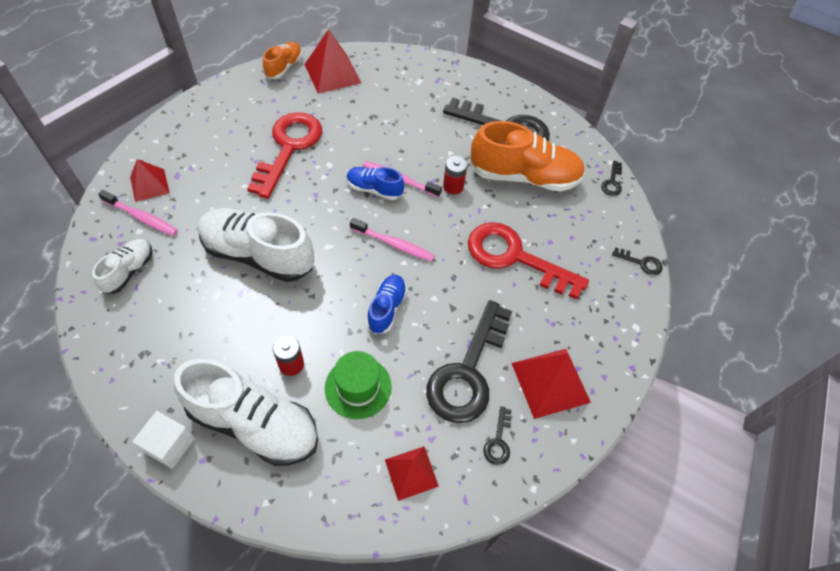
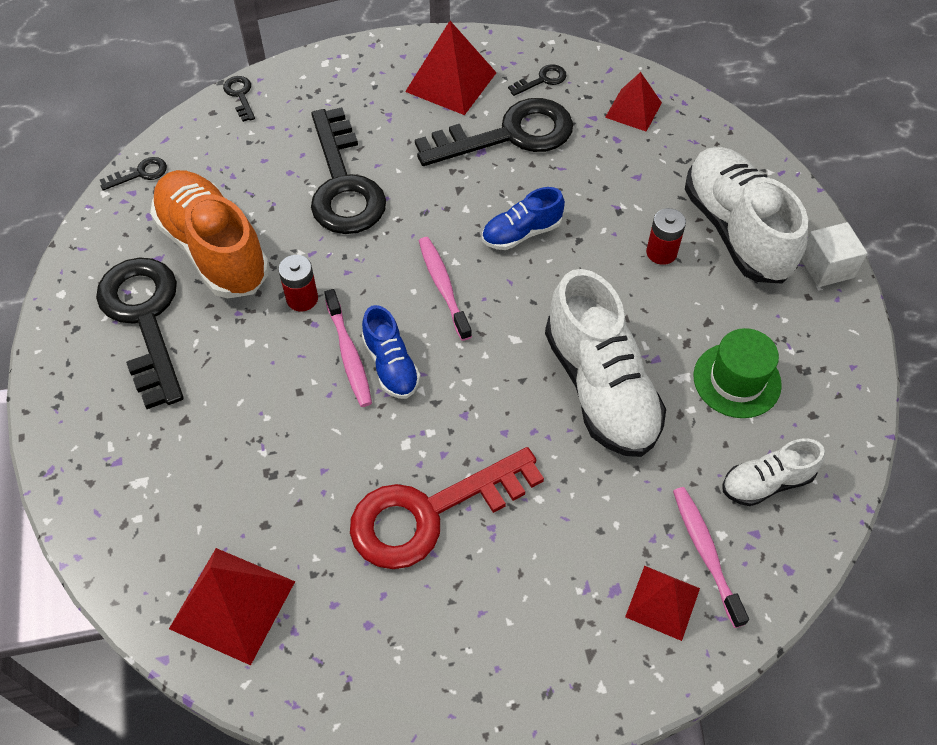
camera: 130 degrees left, 0 degrees up
orange shoe [263,42,302,79] -> none
green hat [325,351,392,419] -> green hat moved to [693,328,782,418]
red key [468,222,589,300] -> black key [311,107,386,234]

